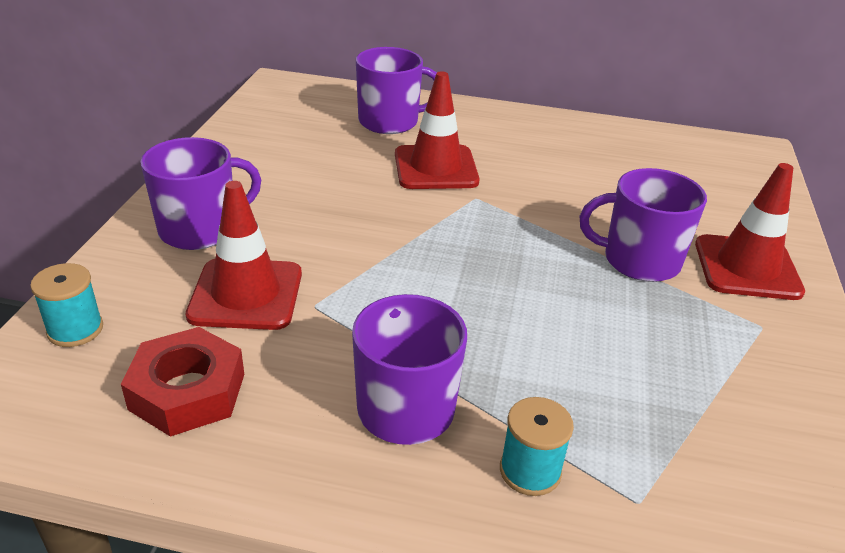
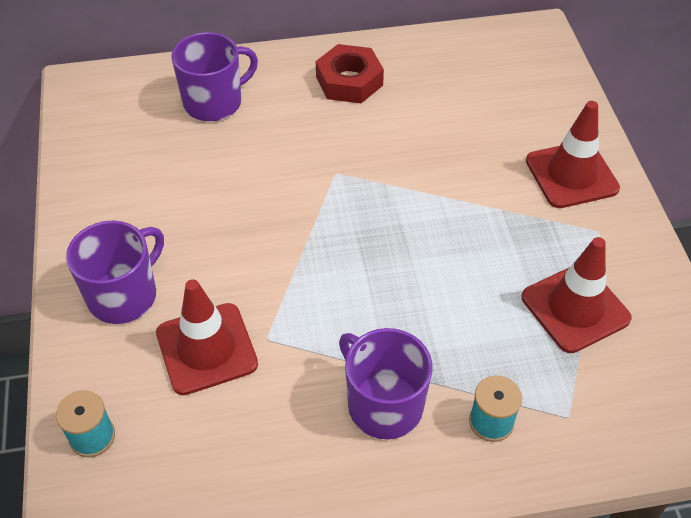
camera: 20 degrees left, 15 degrees up
red nut [121,327,244,437] -> red nut moved to [316,44,384,103]
red traffic cone [395,71,480,189] -> red traffic cone moved to [522,237,632,353]
purple mug [580,168,707,282] -> none

